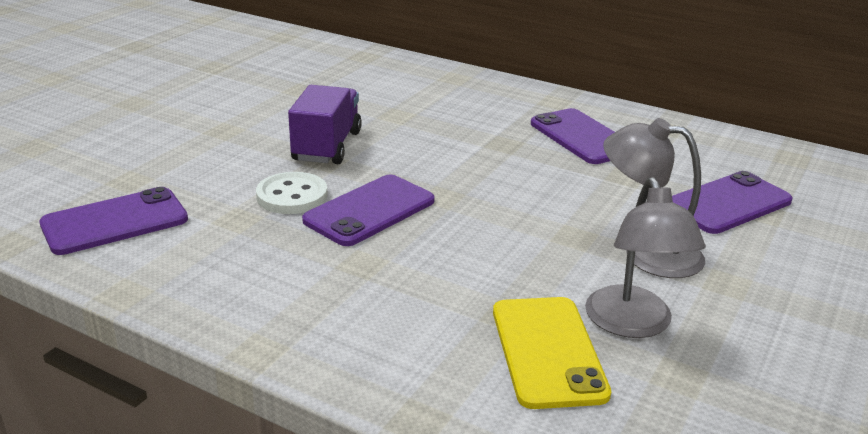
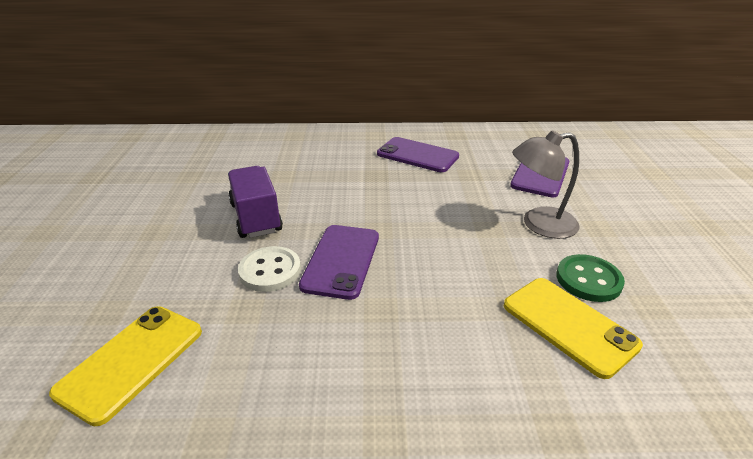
camera: 30 degrees left, 5 degrees up
purple phone [39,187,188,255] -> yellow phone [49,306,202,426]
grey lamp [585,177,706,338] -> green button [556,254,625,302]

